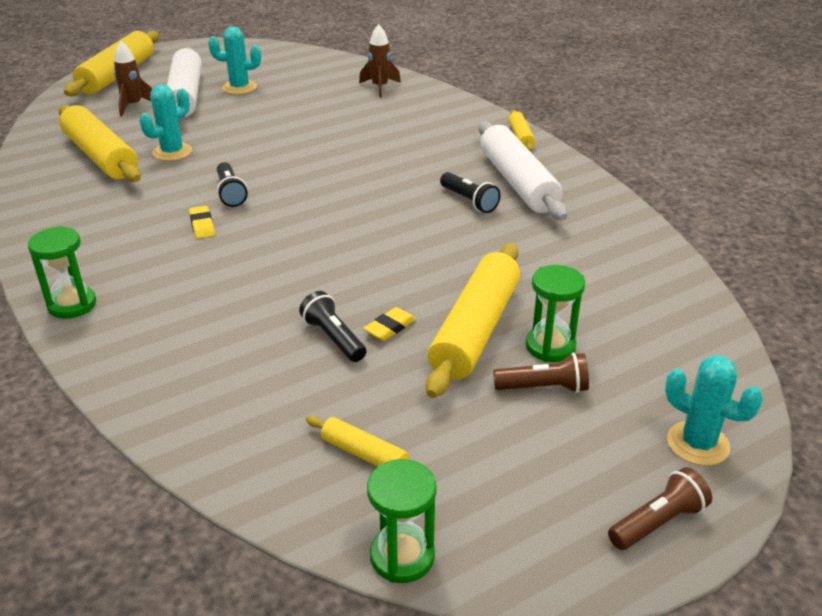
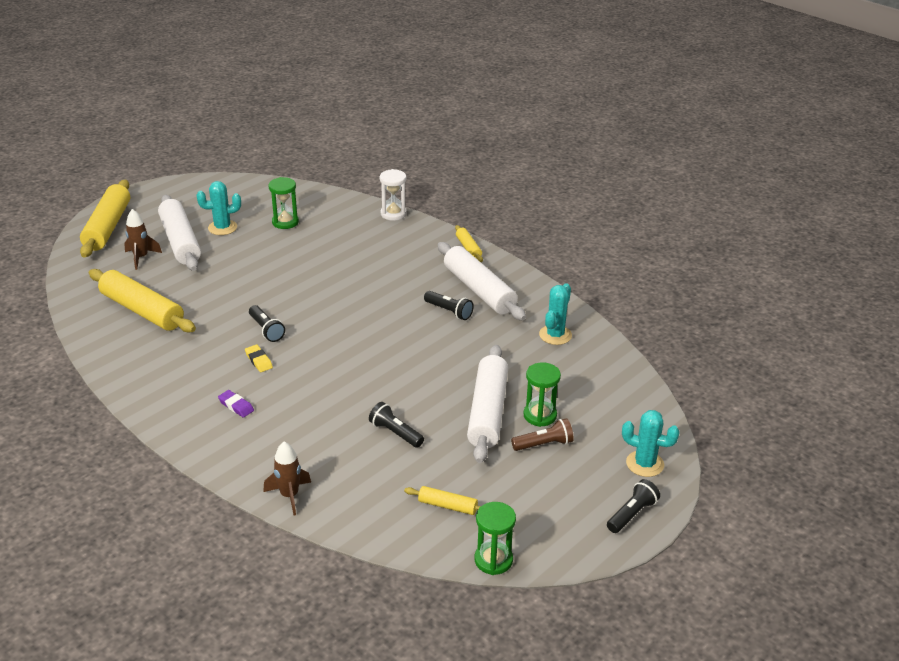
camera: 15 degrees left, 0 degrees up
green hourglass [28,226,96,319] -> green hourglass moved to [269,177,299,229]
turquoise cactus [139,85,192,161] -> turquoise cactus moved to [539,283,572,345]
brown rocket [359,24,401,98] -> brown rocket moved to [263,441,311,515]
yellow eraser [364,307,416,341] -> none
yellow rolling pin [426,243,520,398] -> white rolling pin [467,345,508,463]
brown flashlight [608,467,712,550] -> black flashlight [607,479,660,533]
none -> purple eraser [218,390,254,418]
none -> white hourglass [380,169,407,221]

